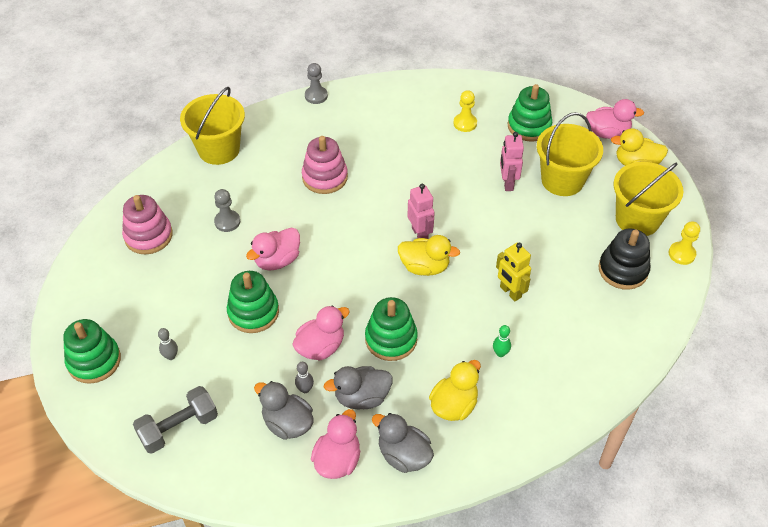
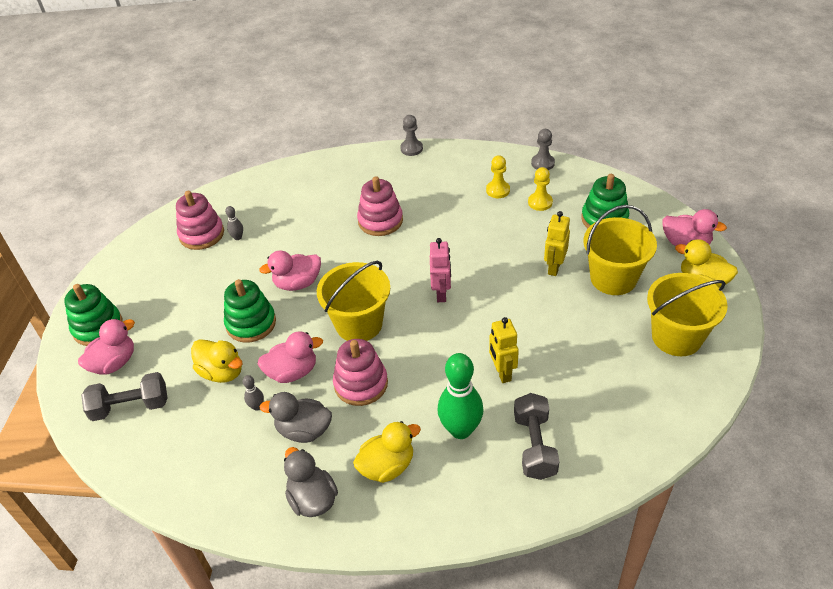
camera: 25 degrees right, 5 degrees down
grey bowling pin [158,328,178,360] -> grey bowling pin moved to [225,206,243,240]
yellow bucket [180,87,245,165] -> yellow bucket moved to [317,261,390,341]
grey pawn [214,189,240,232] -> grey pawn moved to [531,129,555,170]
grey duck [254,381,314,440] -> none
pink duck [311,409,360,479] -> pink duck moved to [78,319,135,375]
green stacking toy [365,297,418,361] -> pink stacking toy [333,339,388,406]
yellow duck [398,235,460,276] -> yellow duck moved to [191,339,243,383]
green bowling pin [493,325,511,357] -> green bowling pin [437,353,484,439], size x2.28
pink robot [500,132,524,191] -> yellow robot [544,211,570,276]
black stacking toy [598,229,650,290] -> none
yellow pawn [669,221,700,265] -> yellow pawn moved to [486,155,510,198]
none -> grey dumbbell [514,393,560,480]

